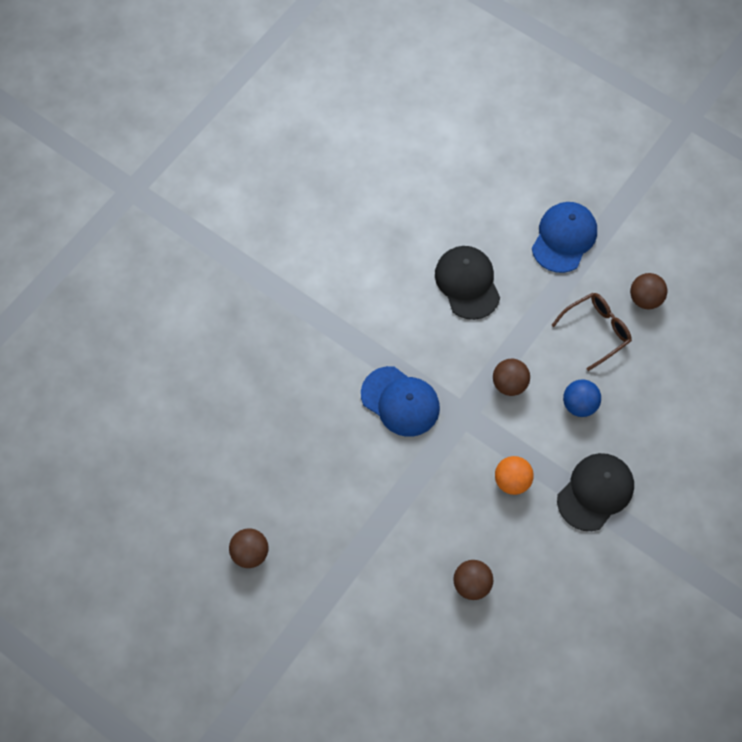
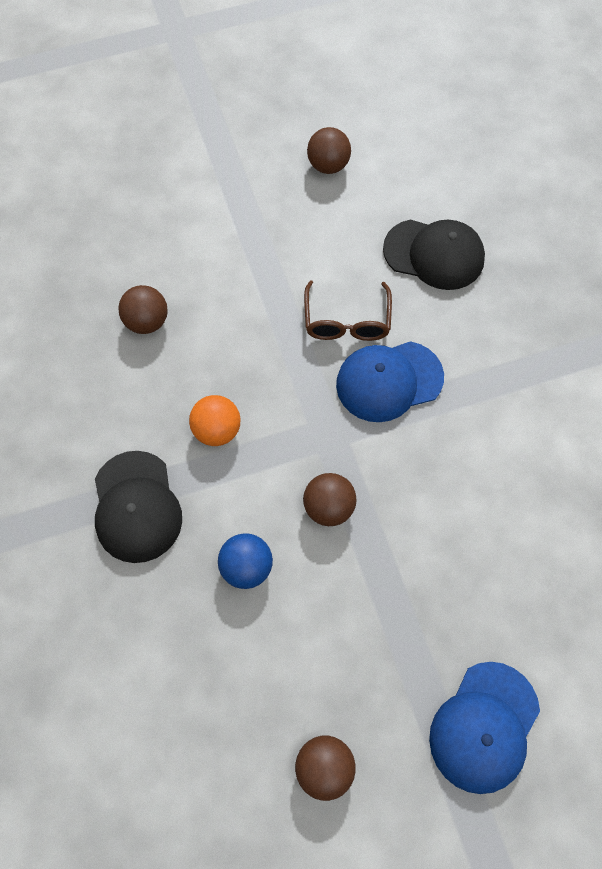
camera: 125 degrees right, 0 degrees up
black cap [435,246,500,320] -> black cap moved to [383,219,485,290]
blue cap [532,202,597,273] -> blue cap turned 60 degrees clockwise [429,662,540,794]
brown glasses [552,293,632,371] -> brown glasses moved to [304,280,392,341]

